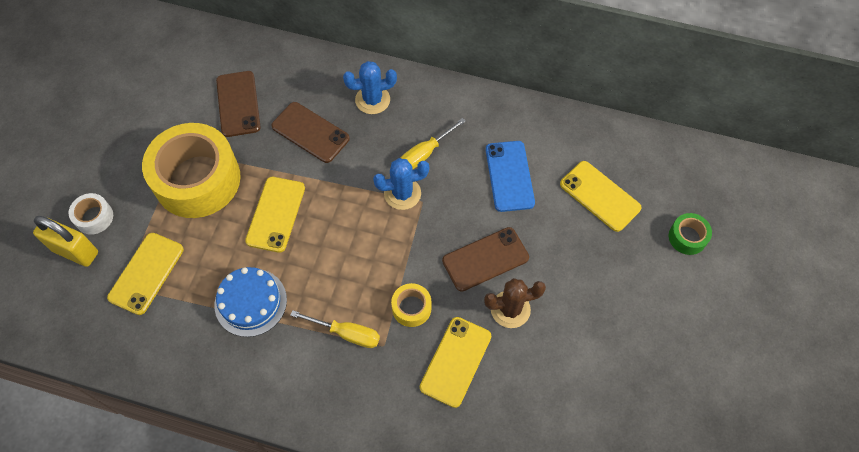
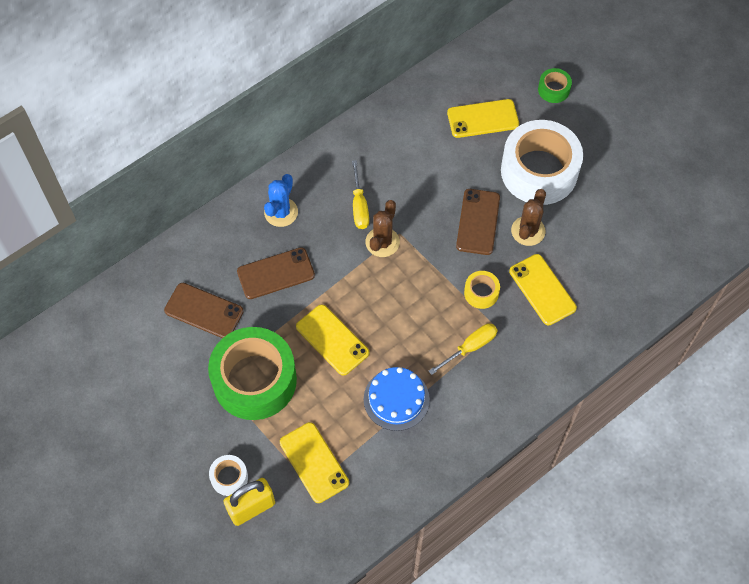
camera: 55 degrees left, 0 degrees up
yellow tape [142,123,241,218] -> green tape [208,327,297,420]
blue cactus [373,158,429,210] -> brown cactus [365,200,400,257]
blue phone [486,141,535,212] -> none
none -> white tape [501,120,583,205]

